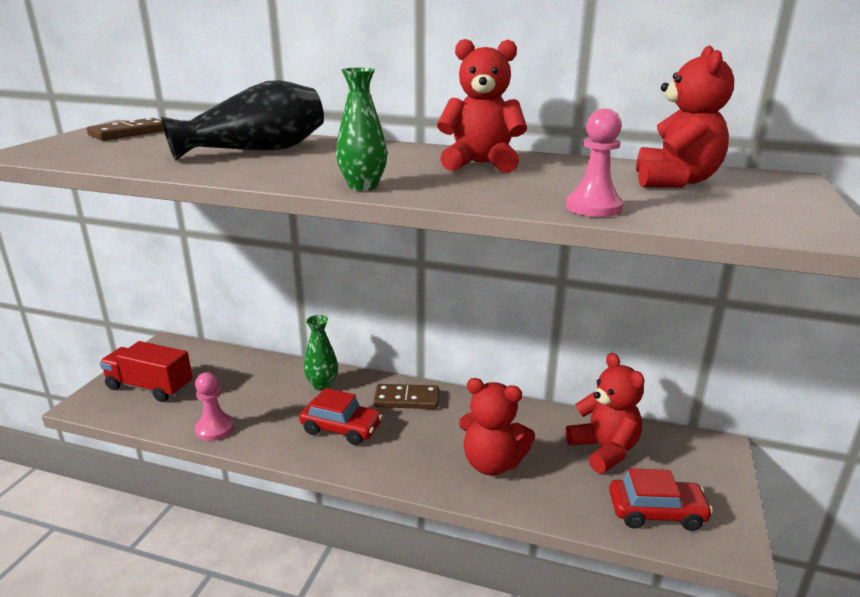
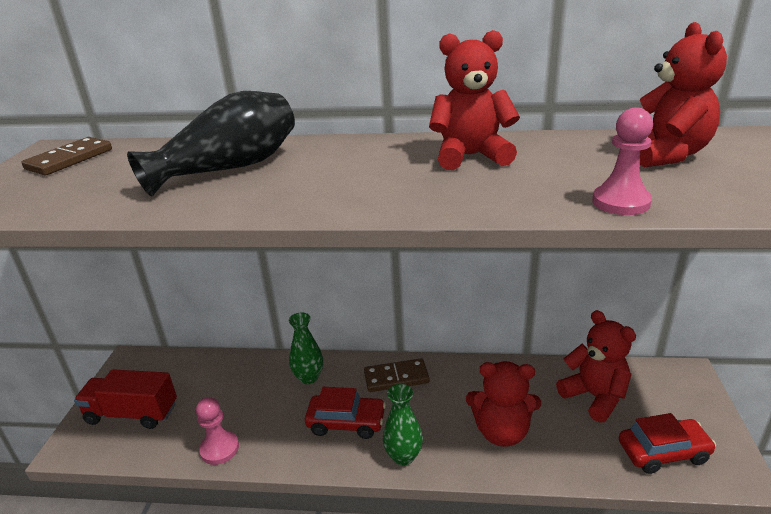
camera: 10 degrees left, 5 degrees up
green vase [336,68,387,191] -> green vase moved to [383,384,423,465]

